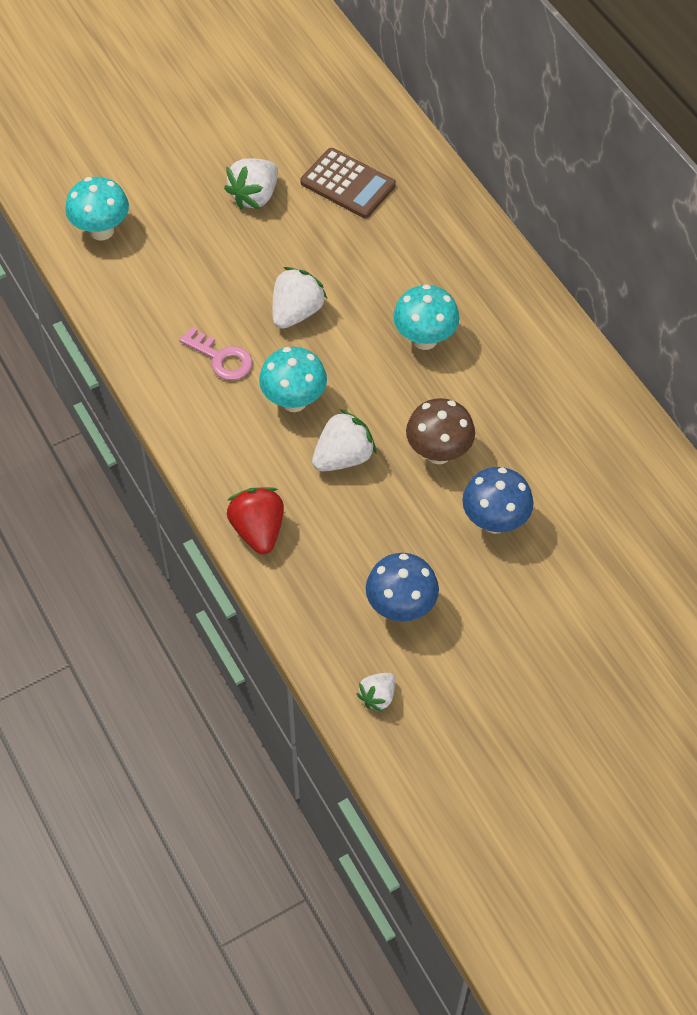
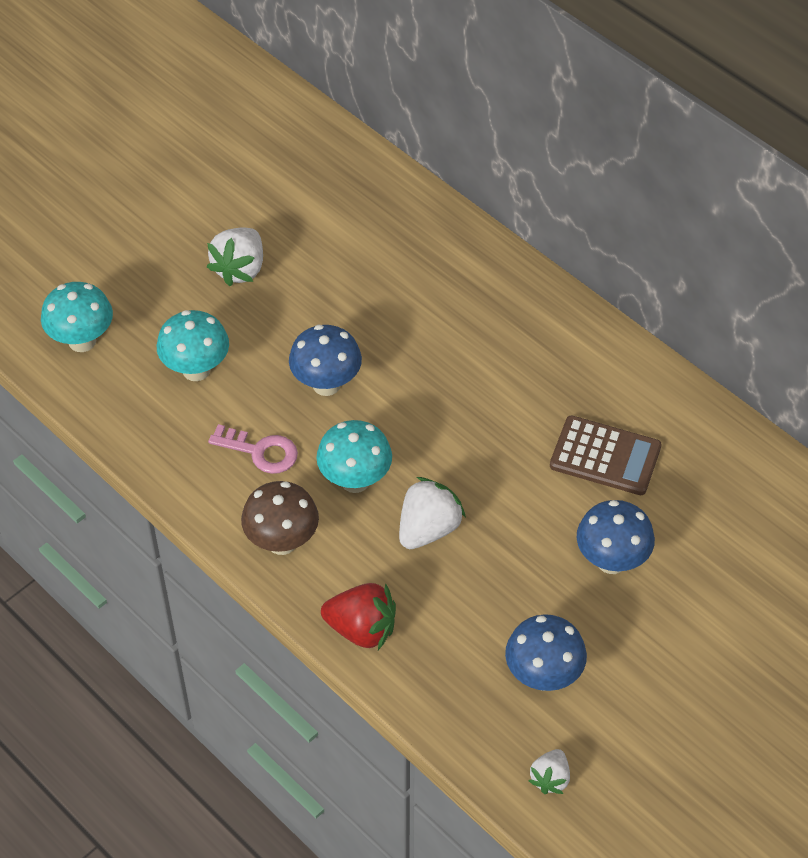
camera: 15 degrees left, 5 degrees down
red strawberry [227,487,284,554] -> red strawberry turned 135 degrees clockwise [321,583,396,650]
white strawberry [272,267,327,329] -> blue mushroom [289,325,362,396]
brown calculator [300,148,396,218] -> brown calculator moved to [550,415,661,495]
turquoise mushroom [393,284,460,350] -> turquoise mushroom moved to [157,310,229,381]
brown mushroom [406,398,475,464] -> brown mushroom moved to [241,481,319,555]

